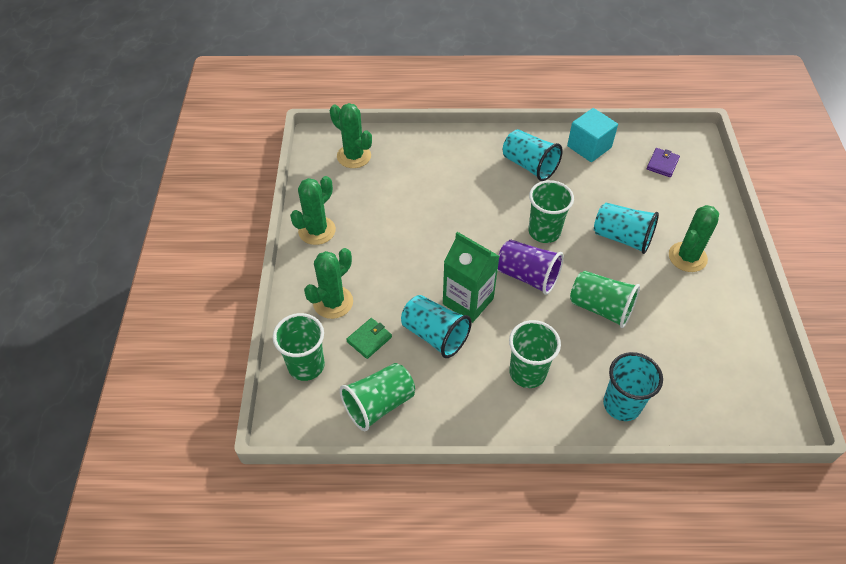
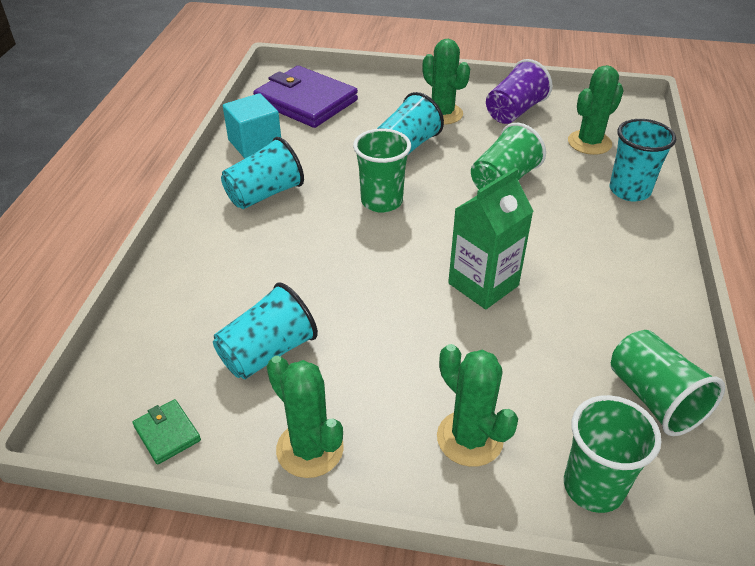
camera: 80 degrees left, 10 degrees down
green cactus [330,103,372,168] -> green cactus moved to [568,65,624,155]
green wallet [346,318,392,359] -> green wallet moved to [132,399,201,465]
turquoise cup [401,295,472,358] -> turquoise cup moved to [213,283,318,379]
purple cup [498,240,564,295] -> purple cup moved to [486,59,553,124]
green cup [509,320,561,388] -> none
purple wallet [647,148,680,177] -> purple wallet [253,66,358,128], size x2.33

